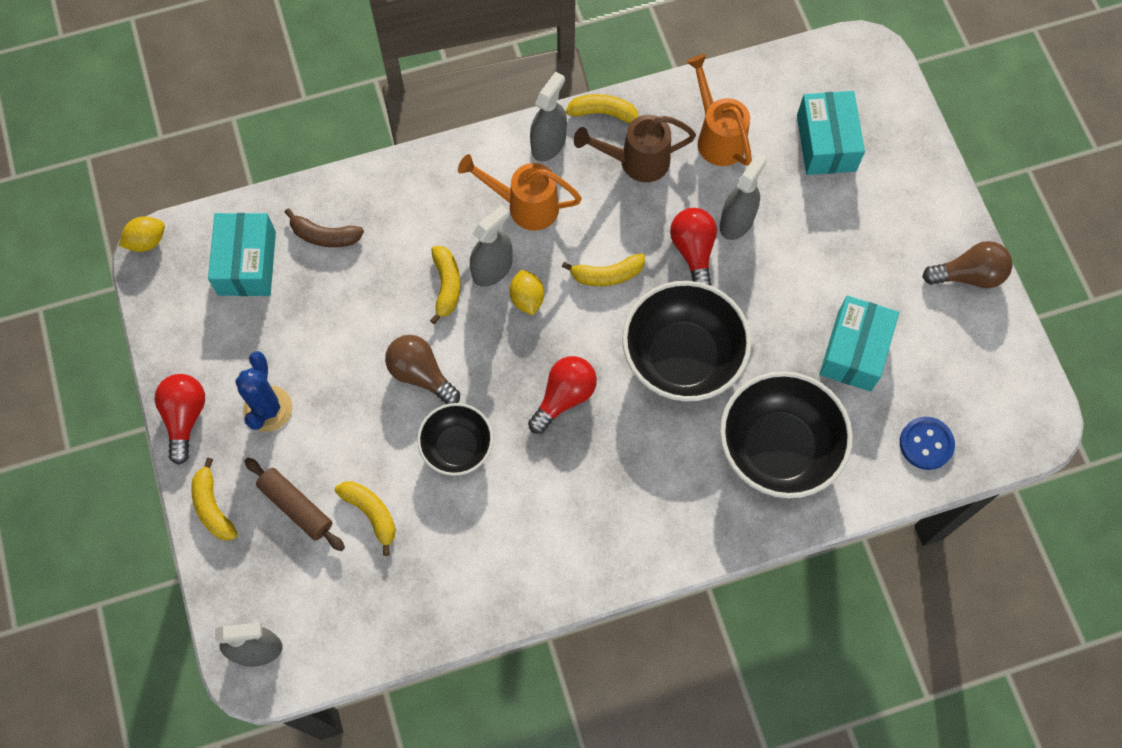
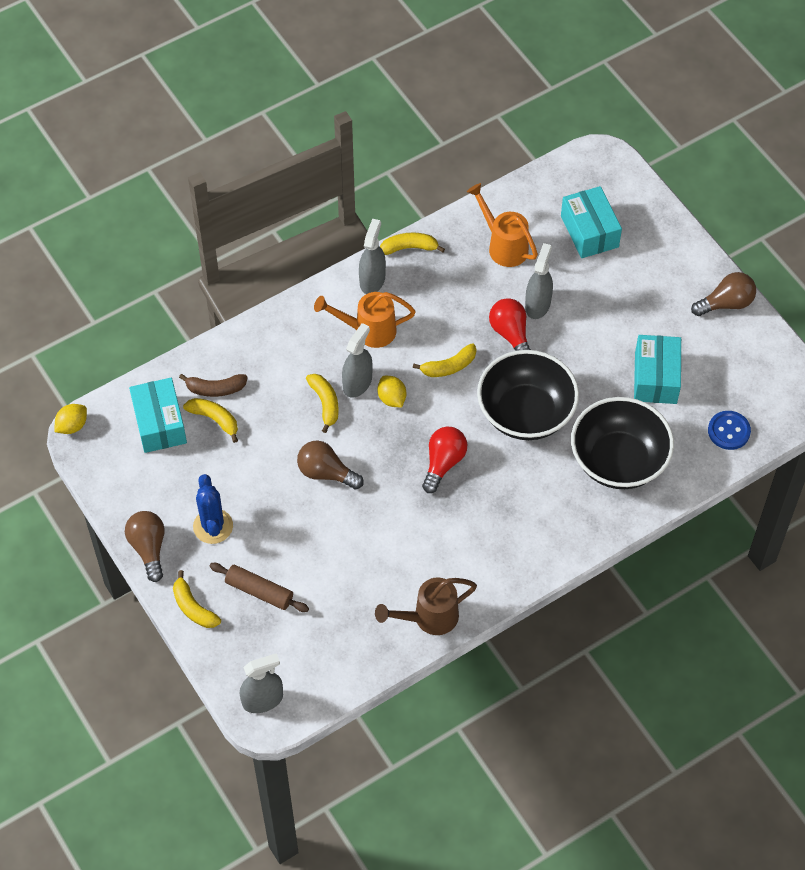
camera: 15 degrees left, 10 degrees down
red light bulb [155,374,205,465] -> brown light bulb [125,511,165,582]
yellow banana [335,481,396,556] -> yellow banana moved to [183,398,238,443]
black bowl [417,403,493,476] -> none
brown watering can [574,115,696,182] -> brown watering can moved to [375,577,477,635]

